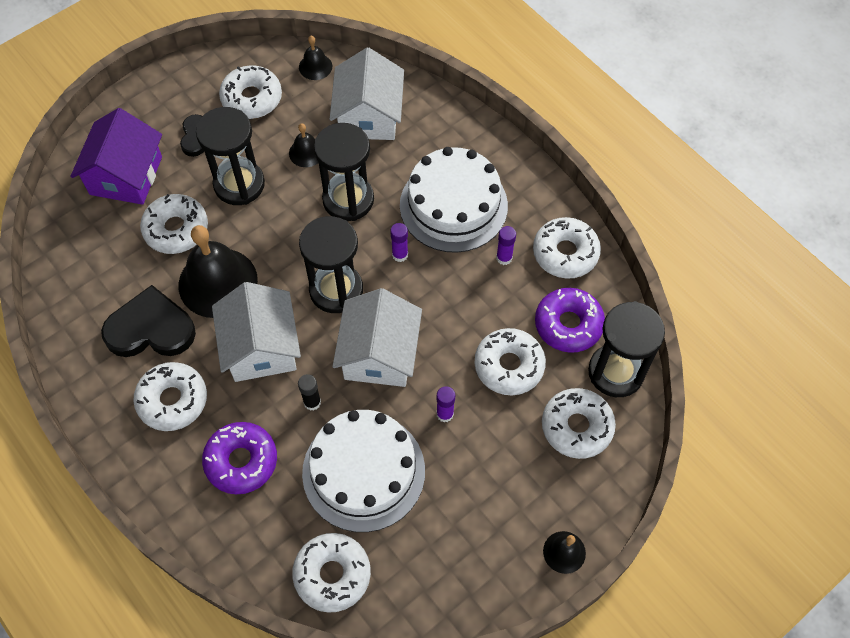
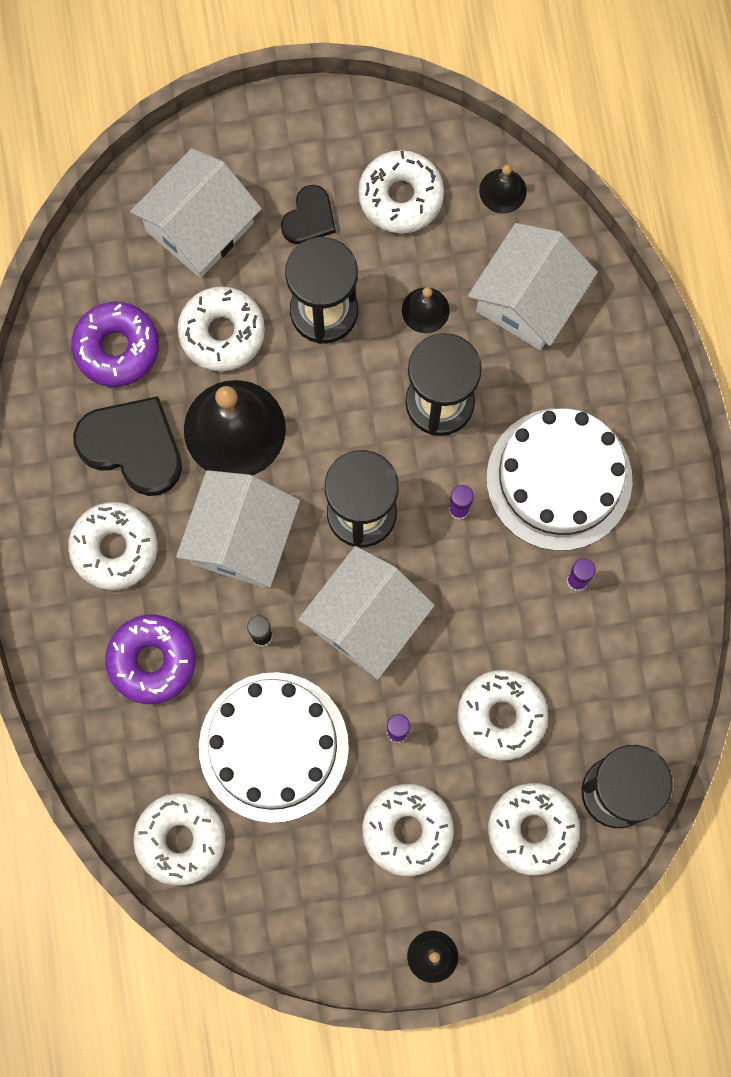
camera: 30 degrees right, 15 degrees up
purple house [70,108,162,205] -> white house [130,148,262,278]
white donut [533,217,601,279] -> white donut moved to [362,784,454,876]
purple donut [535,288,605,353] -> purple donut moved to [71,302,159,387]

